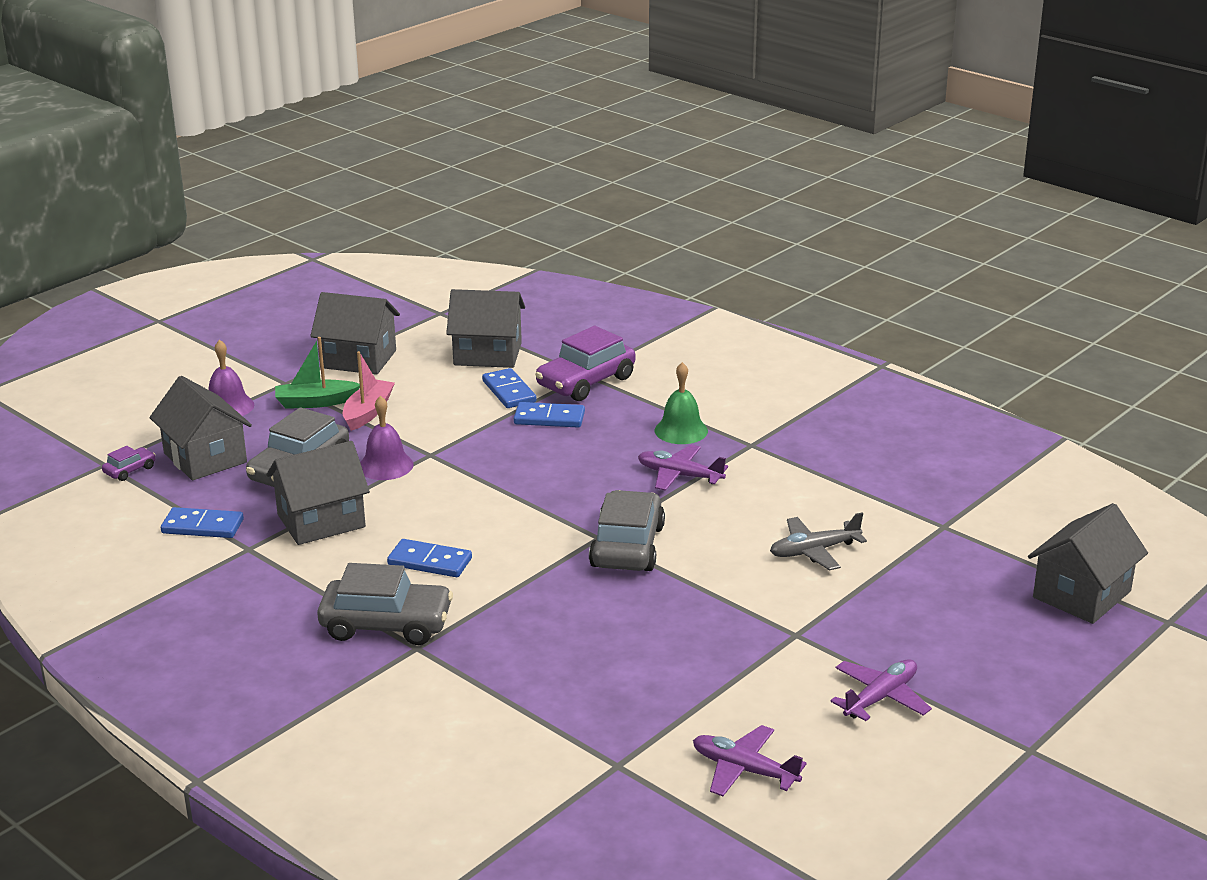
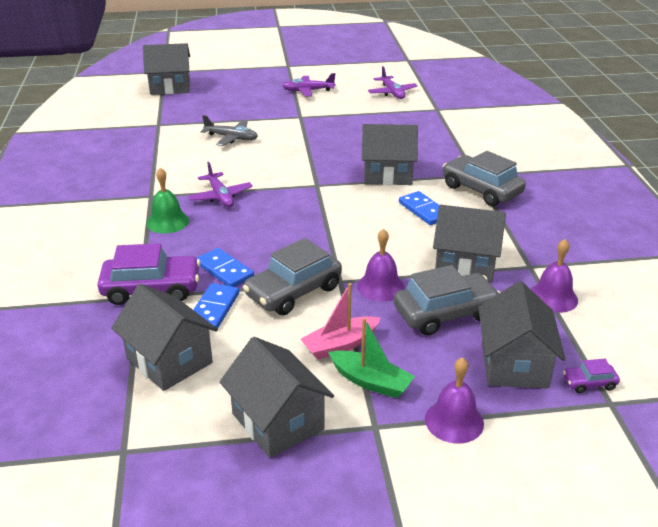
camera: 140 degrees left, 5 degrees up
blue domino [161,507,244,538] -> purple bell [531,239,578,313]
grey car [589,490,665,571] -> grey car moved to [243,238,342,315]
none -> grey house [362,124,418,185]

